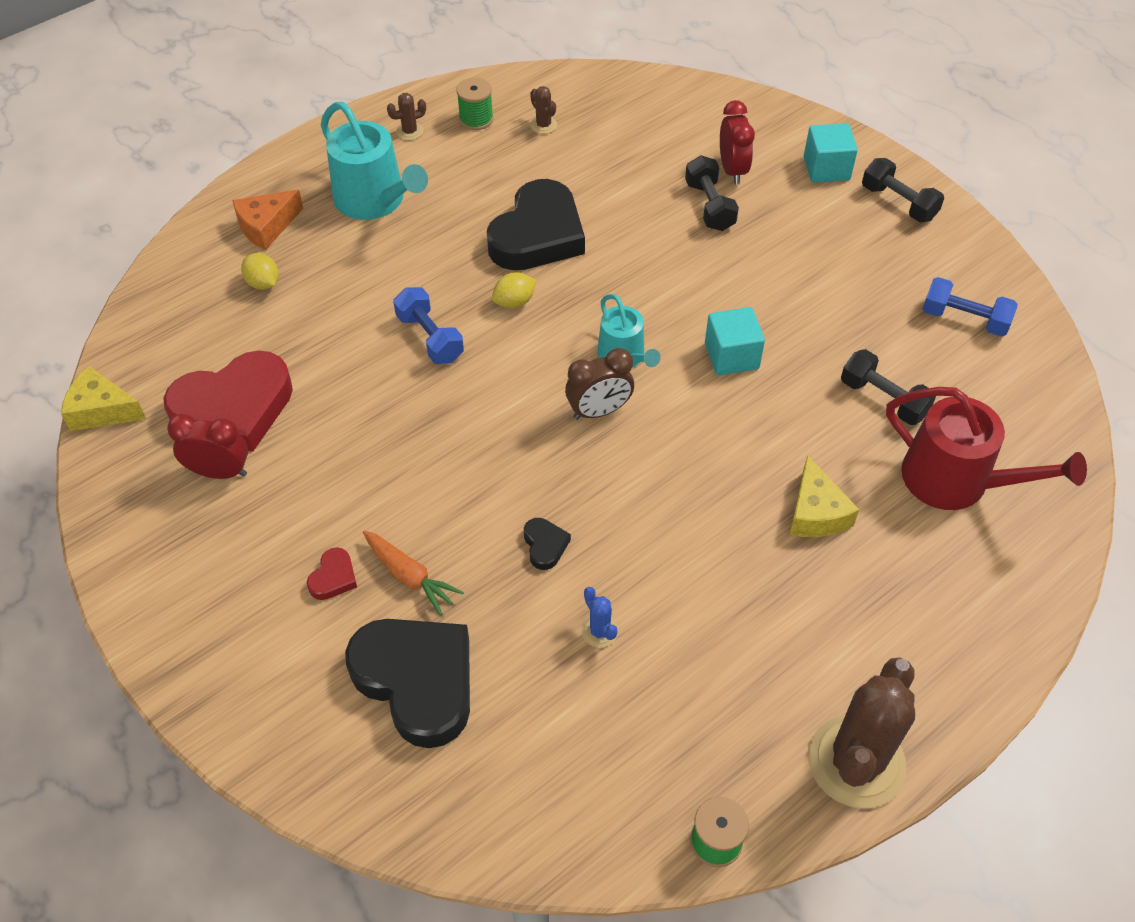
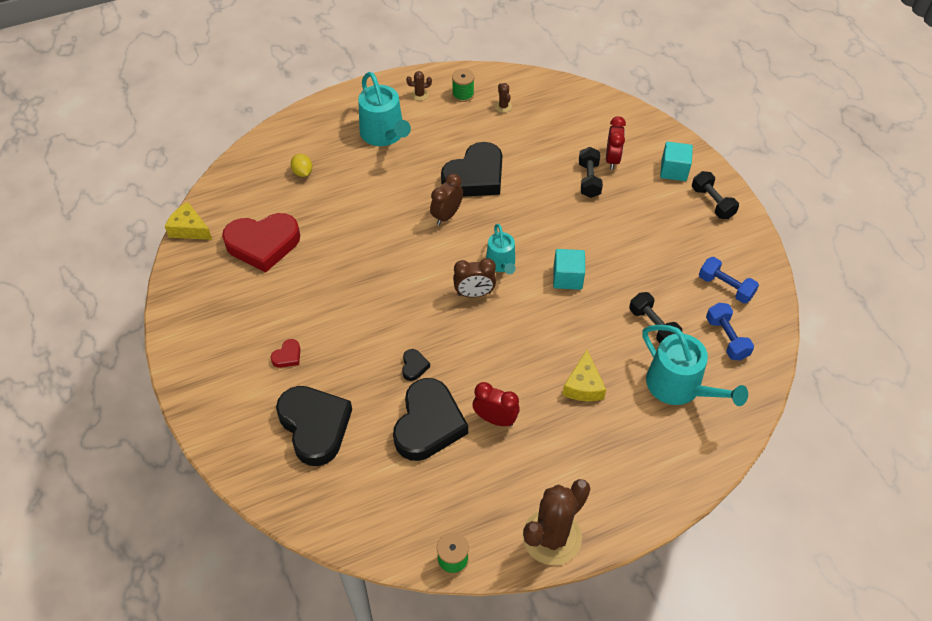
camera: 15 degrees right, 0 degrees up
red clock [167,414,248,479] -> red clock moved to [473,382,520,427]
orange cheese [232,190,303,250] -> none
orange carrot [363,530,464,616] -> none
blue dumbbell [393,287,464,364] -> blue dumbbell moved to [706,303,754,360]
yellow lemon [492,272,537,309] -> brown clock [430,174,463,225]
blue cactus [581,587,618,648] -> black heart [393,378,468,461]
red watering can [886,387,1087,510] -> turquoise watering can [642,325,748,406]

